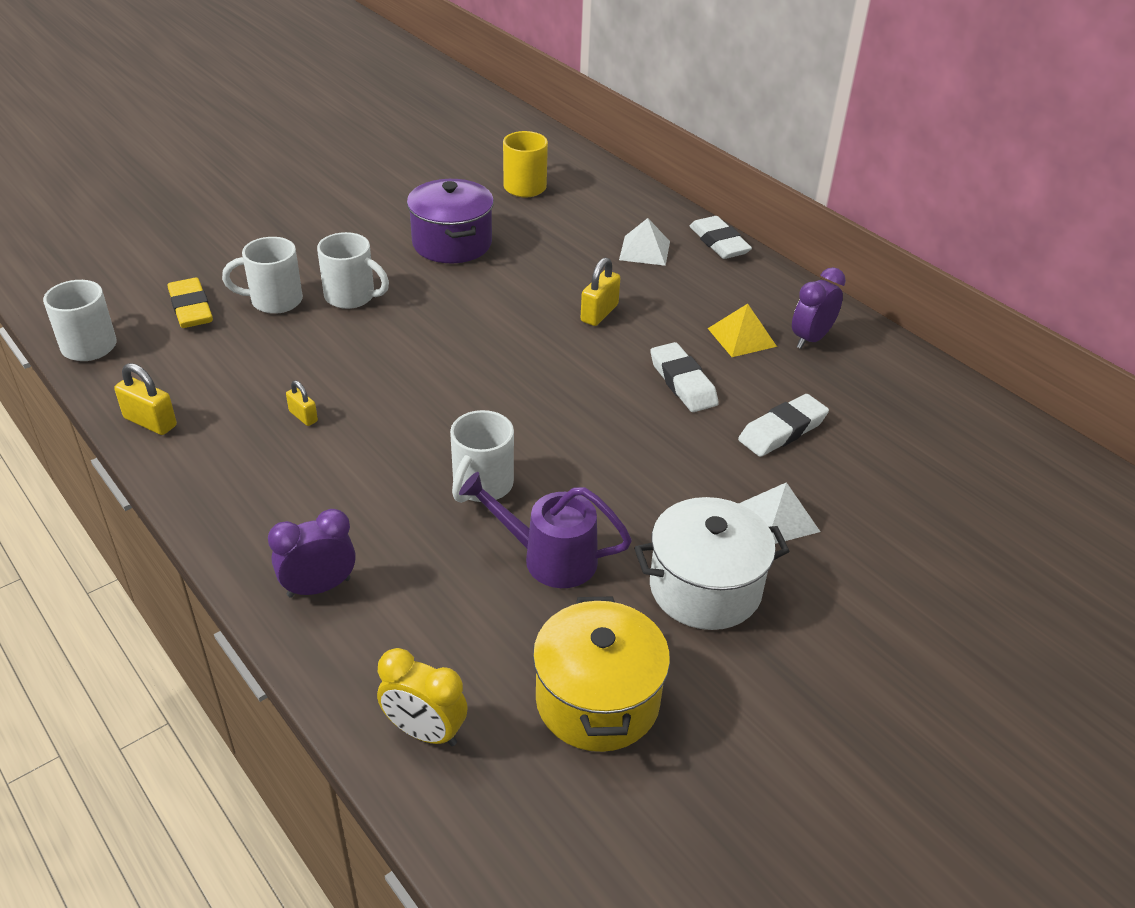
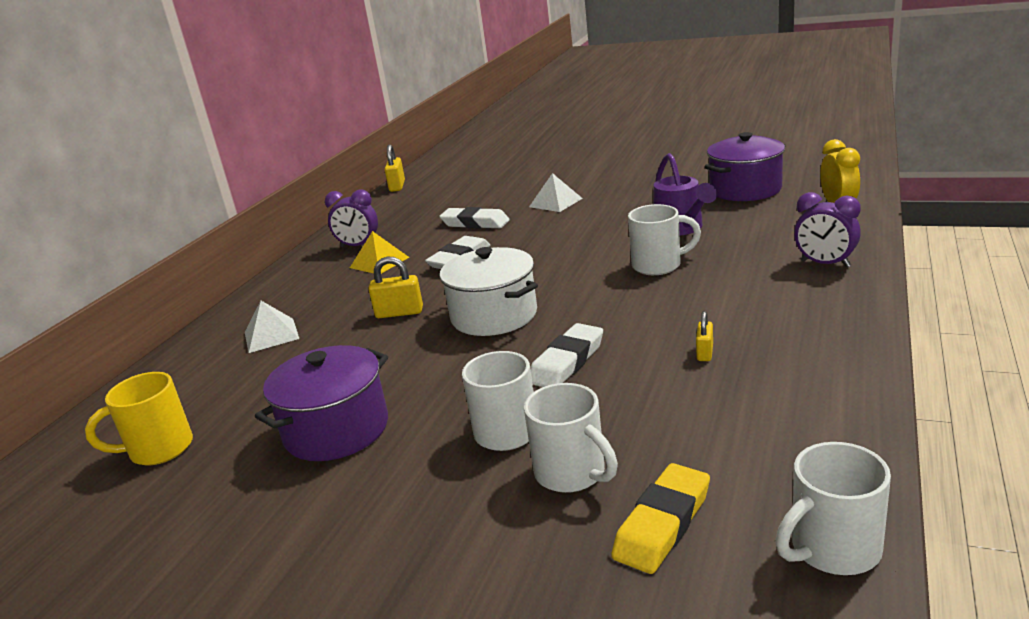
camera: 115 degrees left, 15 degrees down
yellow padlock [114,363,177,435] -> yellow padlock moved to [385,145,405,192]
yellow pot [533,597,670,752] -> purple pot [704,132,786,201]
white pot [634,497,789,630] -> white pot moved to [440,247,538,336]
white eraser [689,216,752,259] -> white eraser moved to [530,323,603,387]

